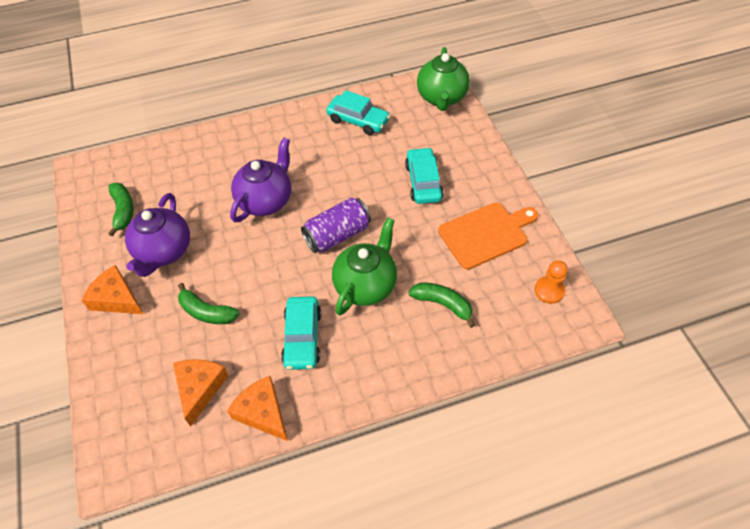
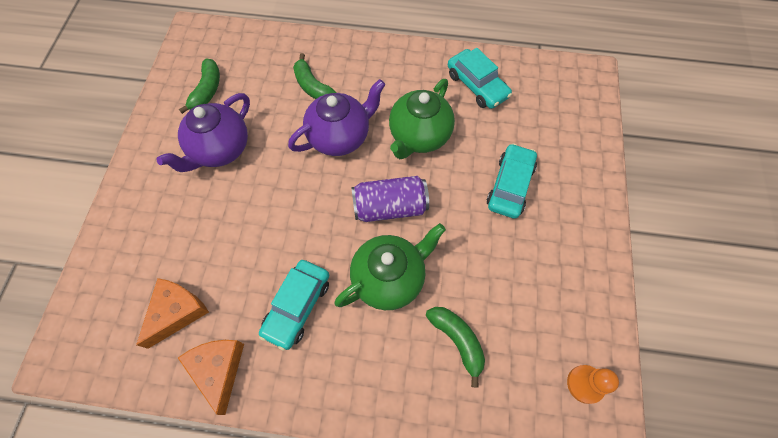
camera: 25 degrees right, 10 degrees up
orange cheese [81,265,143,314] -> none
green banana [178,283,240,324] -> green banana moved to [293,53,336,99]
green teapot [417,47,470,111] -> green teapot moved to [389,79,455,159]
orange cutting board [438,203,538,269] -> none

